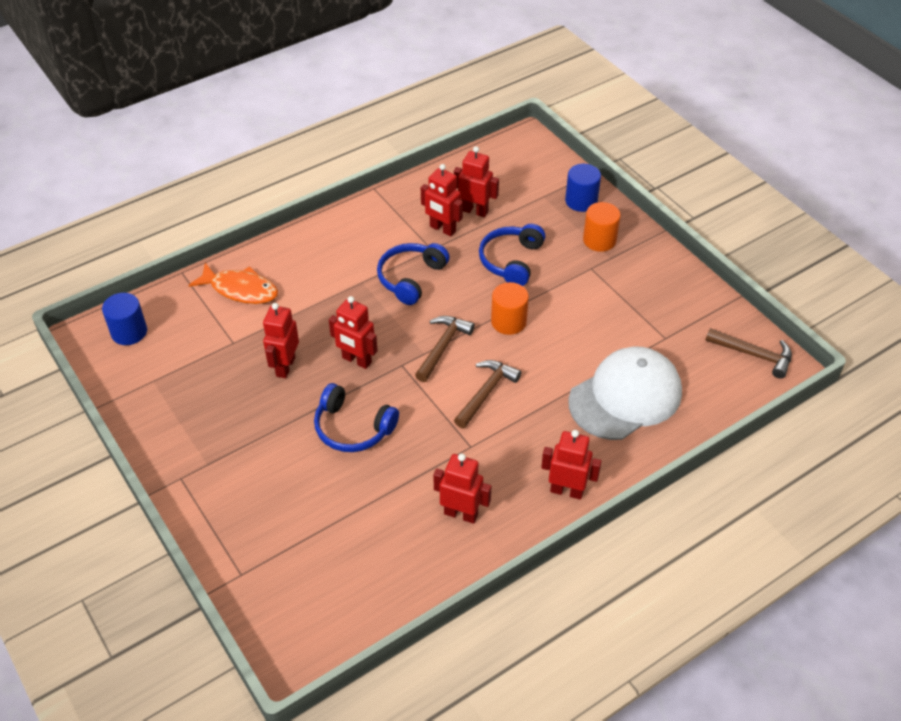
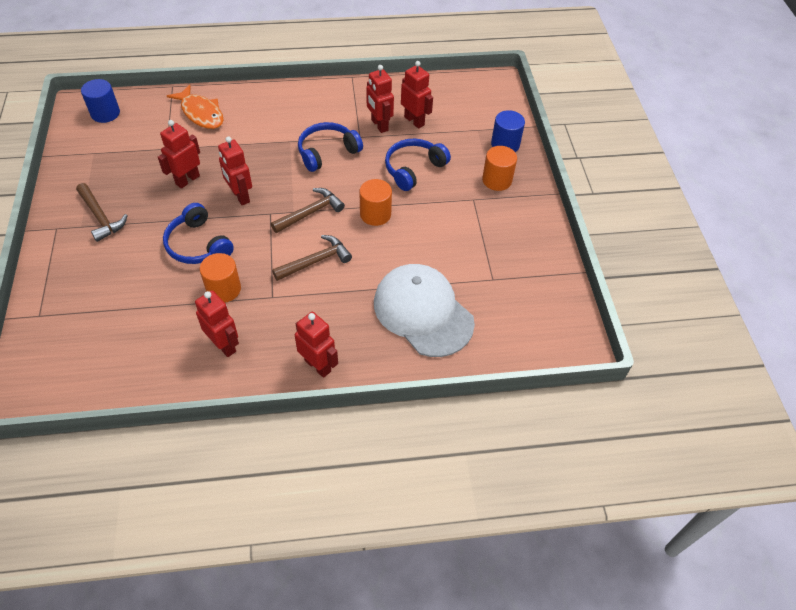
camera: 25 degrees right, 5 degrees up
white cap [568,347,682,440] -> white cap turned 120 degrees counterclockwise [374,264,475,357]
brown hammer [705,328,792,379] -> brown hammer moved to [76,183,128,242]
none -> orange cylinder [200,253,241,303]

